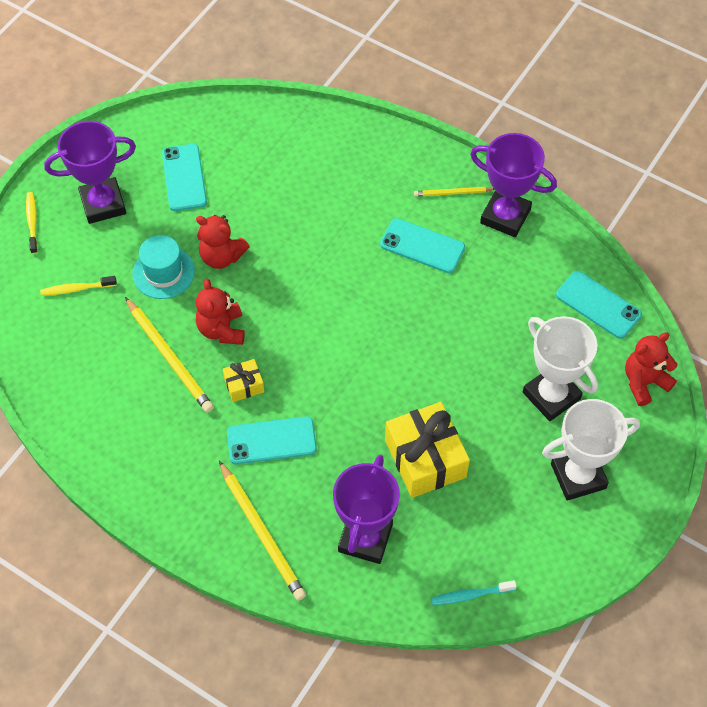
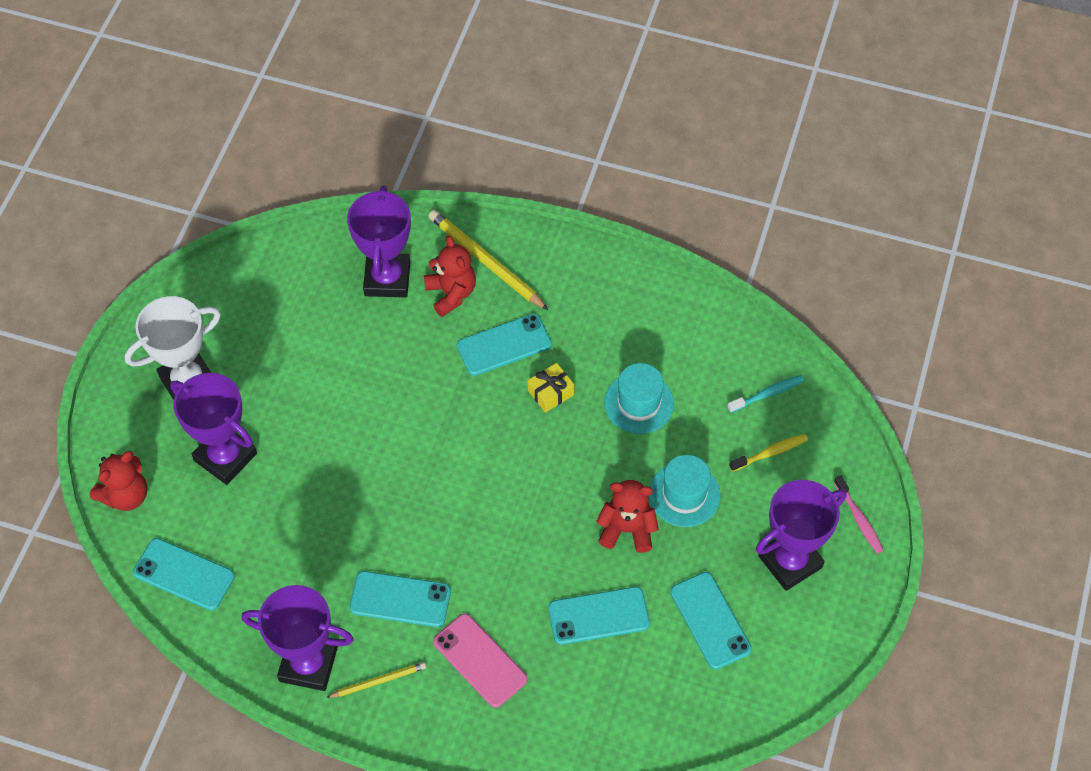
camera: 165 degrees right, 0 degrees up
yellow toothbrush [26,192,38,254] -> pink toothbrush [834,475,884,554]
yellow pencil [125,297,214,413] -> turquoise hat [604,363,674,434]
red teddy bear [196,279,245,345] -> red teddy bear moved to [424,236,476,317]
yellow gift [385,402,470,498] -> none
turquoise toothbrush [431,580,517,605] -> turquoise toothbrush moved to [727,375,804,413]
white trophy [523,316,598,421] -> purple trophy [170,373,257,485]
none -> pink phone [433,614,527,708]
none -> turquoise phone [548,587,650,645]

